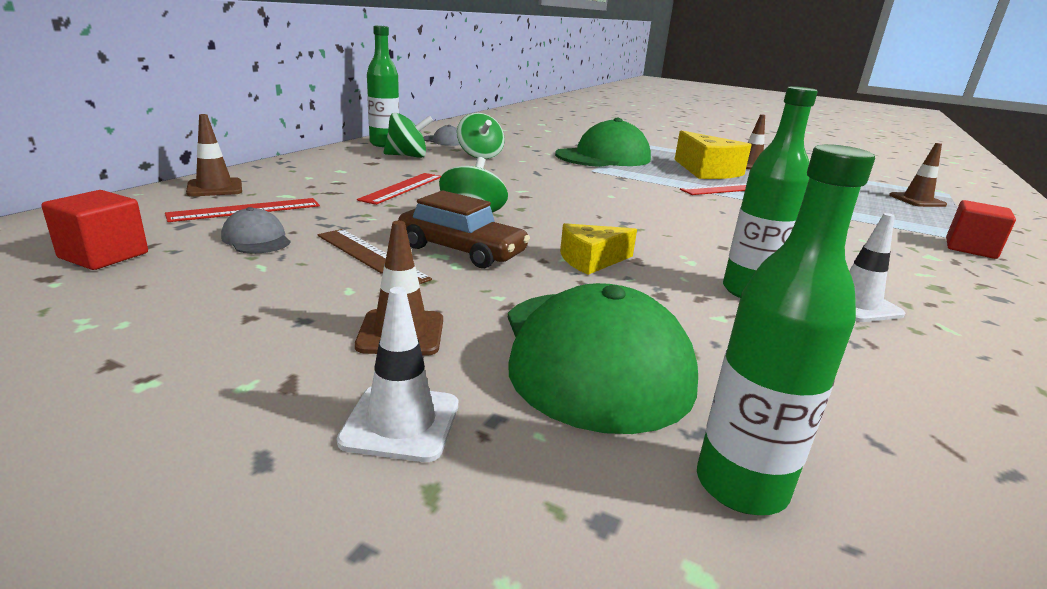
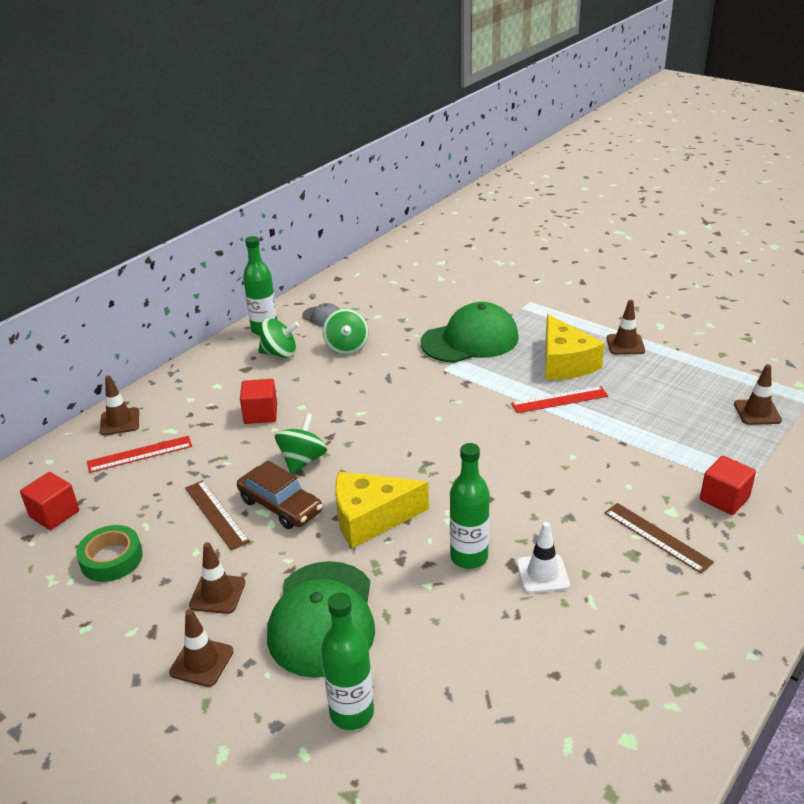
camera: 15 degrees right, 10 degrees up
grey cap [221,207,291,253] -> none
white traffic cone [337,287,458,462] -> brown traffic cone [169,609,234,687]
red ruler [357,173,441,205] -> red cube [240,379,277,424]
yellow cheese [560,223,637,275] -> yellow cheese [335,471,429,548], size x1.67
none -> green tape [76,525,143,582]
none -> brown ruler [604,503,714,574]

